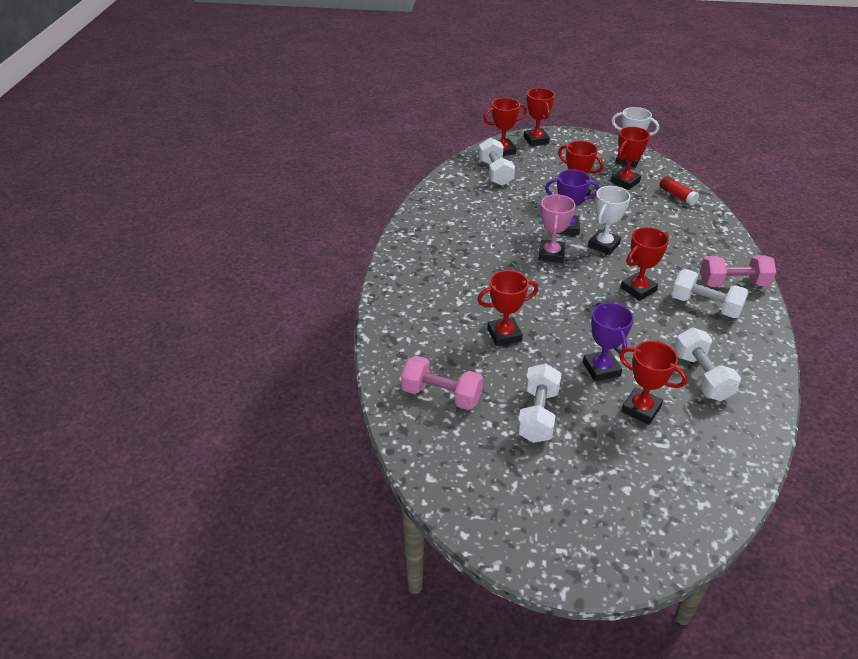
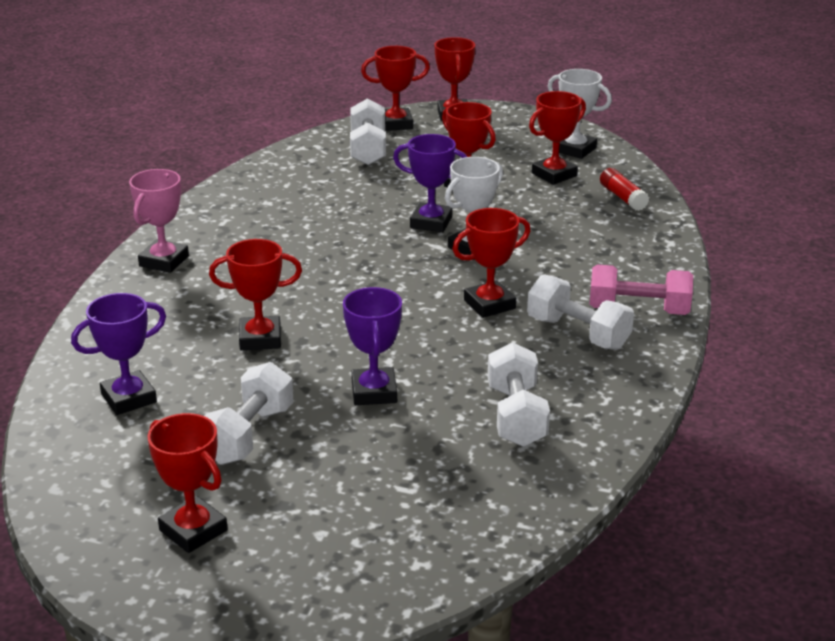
camera: 10 degrees right, 10 degrees down
pink dumbbell [401,356,483,410] -> purple trophy [71,293,166,415]
pink trophy [538,194,576,263] -> pink trophy moved to [129,169,189,273]
red trophy [619,341,687,425] -> red trophy moved to [148,413,228,553]

